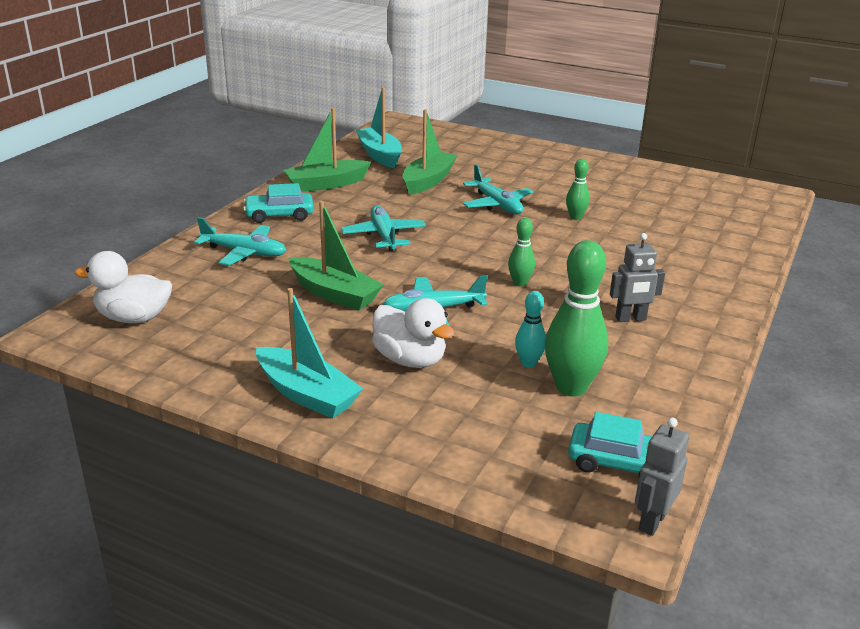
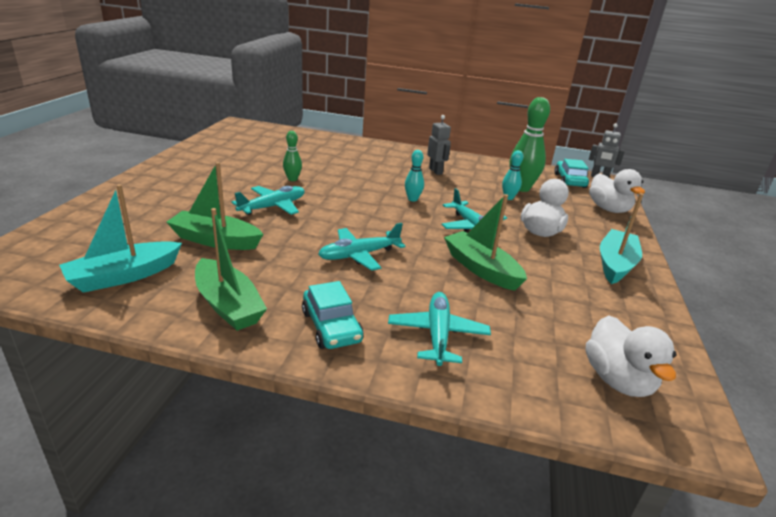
camera: 105 degrees left, 0 degrees up
green boat [289,201,384,310] -> green boat turned 60 degrees counterclockwise [444,194,527,291]
green bowling pin [508,218,535,287] -> turquoise bowling pin [405,150,424,202]
none -> white duck [589,169,645,213]

